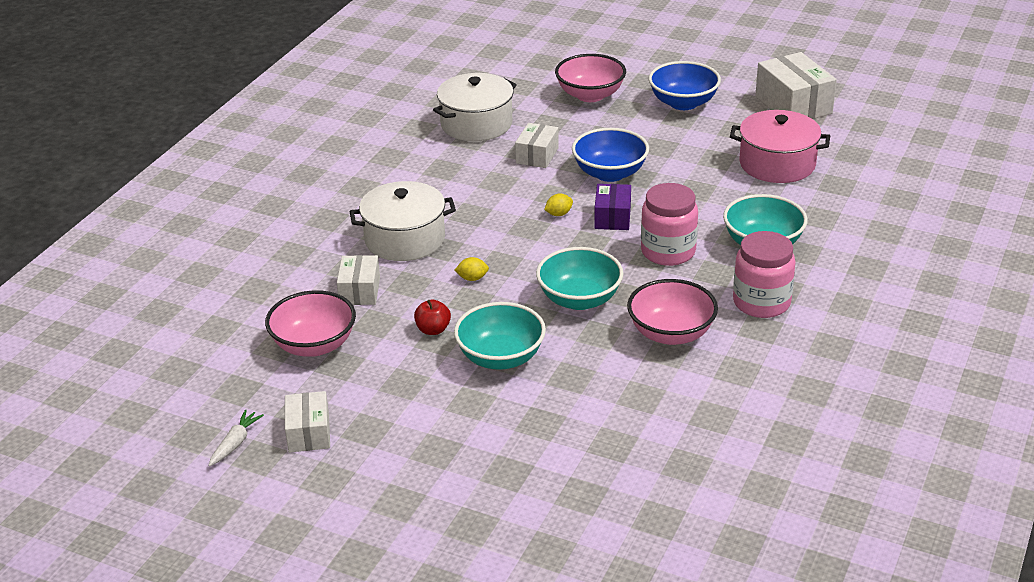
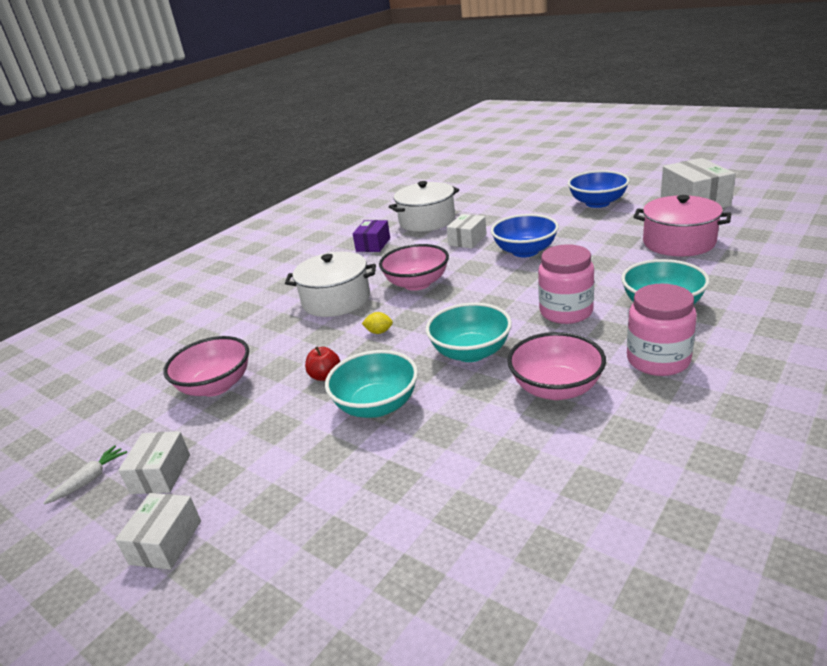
camera: 15 degrees right, 5 degrees down
white box [337,255,380,305] -> white box moved to [115,493,201,570]
yellow lemon [544,194,573,216] -> none
pink bowl [555,54,626,102] -> pink bowl moved to [379,244,449,291]
purple box [594,184,631,230] -> purple box moved to [352,220,390,252]

